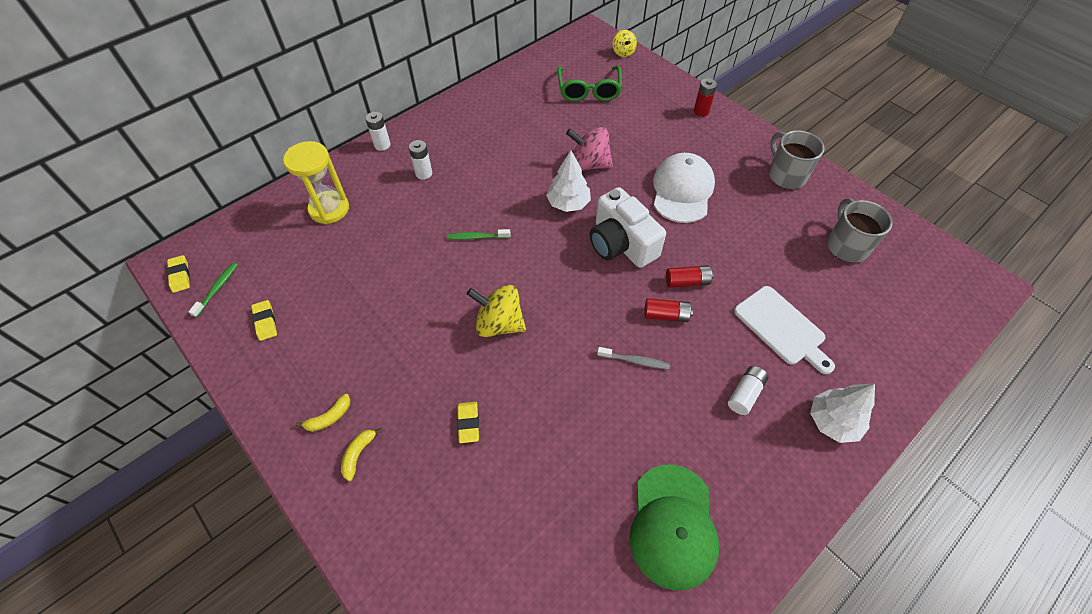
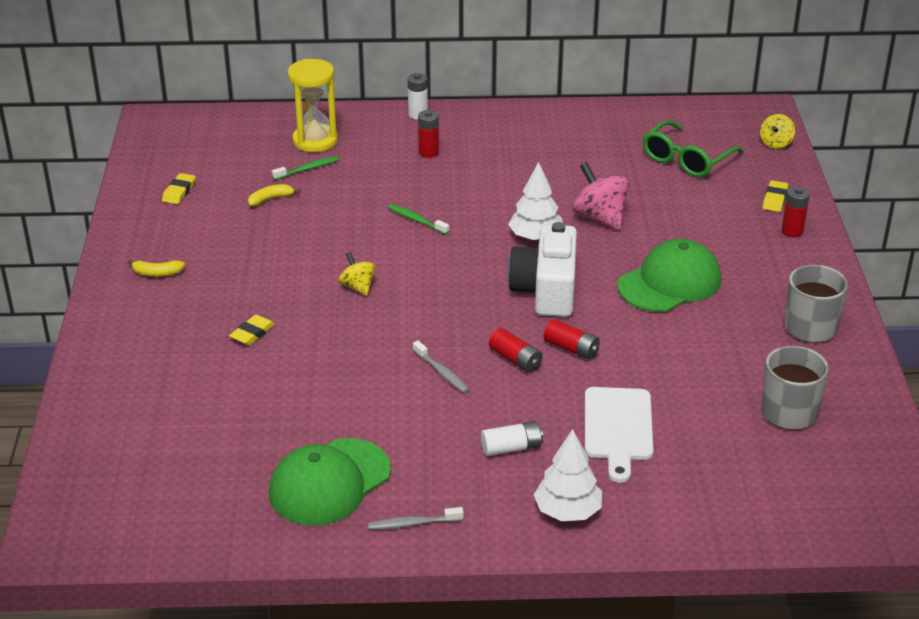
camera: 40 degrees right, 20 degrees down
yellow eraser [167,255,190,293] -> yellow eraser moved to [763,180,788,212]
green toothbrush [189,263,238,318] -> green toothbrush moved to [272,156,339,180]
yellow banana [341,428,382,481] -> yellow banana moved to [248,184,300,206]
white battery [409,140,432,180] -> red battery [418,110,439,158]
yellow spinning top [467,285,526,337] -> yellow spinning top [339,252,376,296], size x0.59
white cap [653,153,715,223] -> green cap [617,239,721,312]
none -> grey toothbrush [368,507,464,530]

